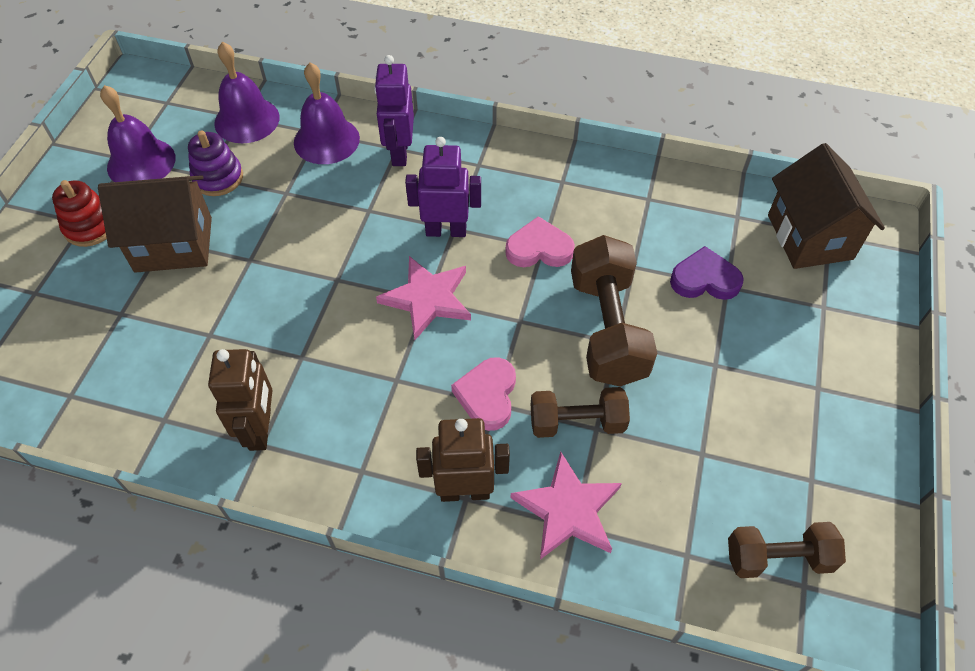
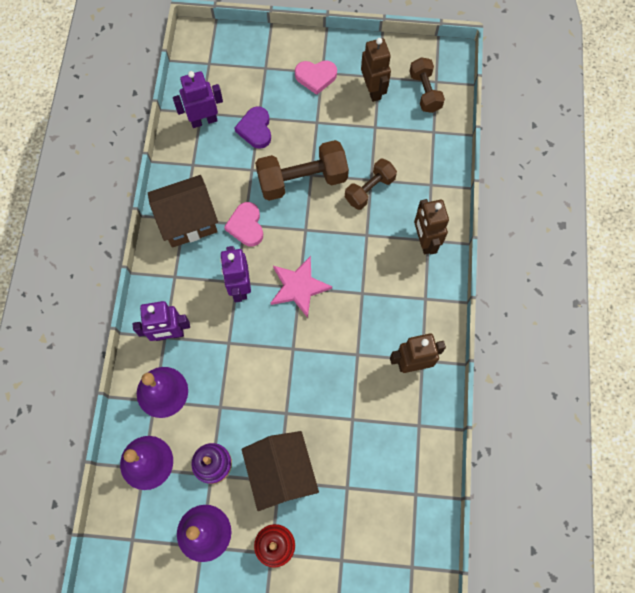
camera: 100 degrees left, 15 degrees up
pink heart [451,357,516,431] -> pink heart moved to [295,60,337,95]
pink star [510,452,622,560] -> none
brown dumbbell [531,387,630,438] -> brown dumbbell turned 60 degrees clockwise [345,159,397,210]
brown house [768,143,885,269] -> brown house moved to [148,175,218,248]
none -> purple robot [173,71,223,128]
none -> brown robot [361,38,391,102]

